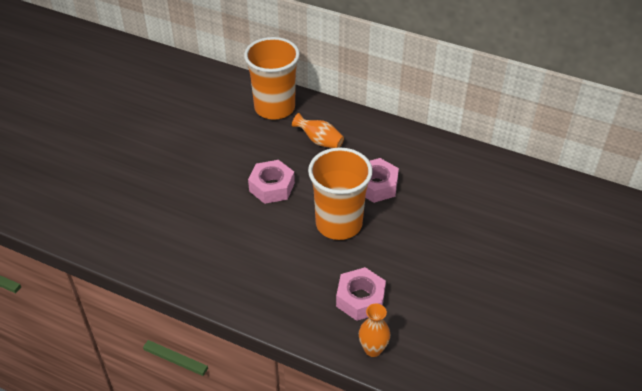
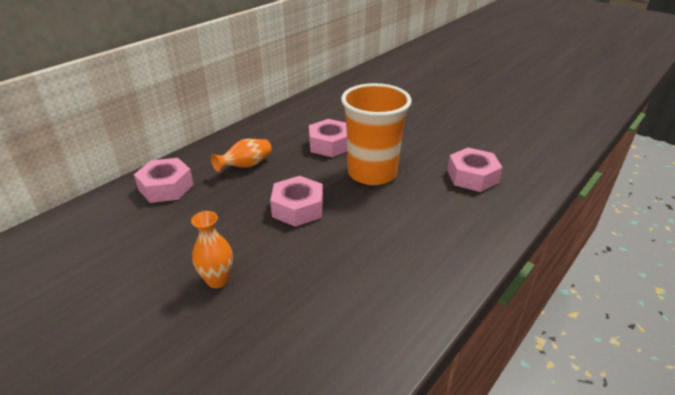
camera: 75 degrees left, 10 degrees down
orange cup [244,37,300,120] -> pink nut [134,158,194,203]
orange vase [359,304,390,357] -> orange vase moved to [191,211,233,288]

